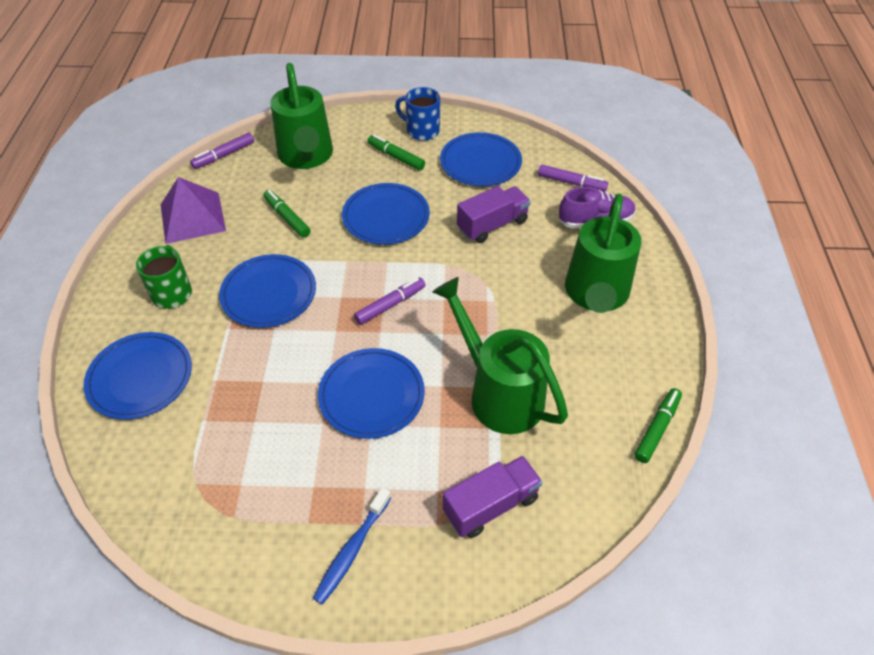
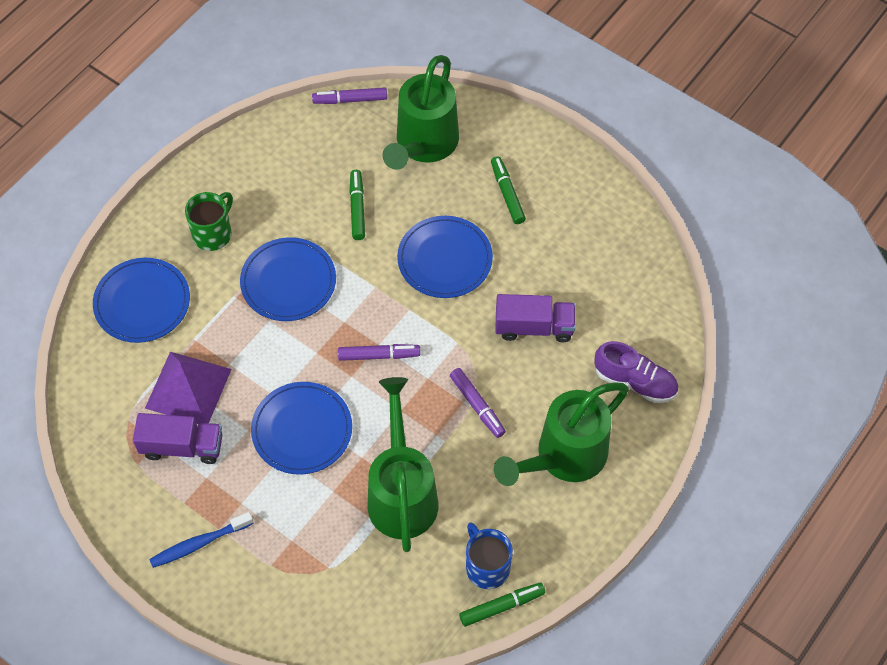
camera: 35 degrees right, 10 degrees up
purple pyramid [161,177,226,244] -> purple pyramid moved to [145,352,232,424]
blue mug [395,87,440,141] -> blue mug moved to [466,522,513,589]
blue plate [440,132,522,186] -> none
purple truck [443,456,542,538] -> purple truck moved to [133,413,222,464]
purple marker [538,165,608,191] -> purple marker moved to [450,368,506,438]

